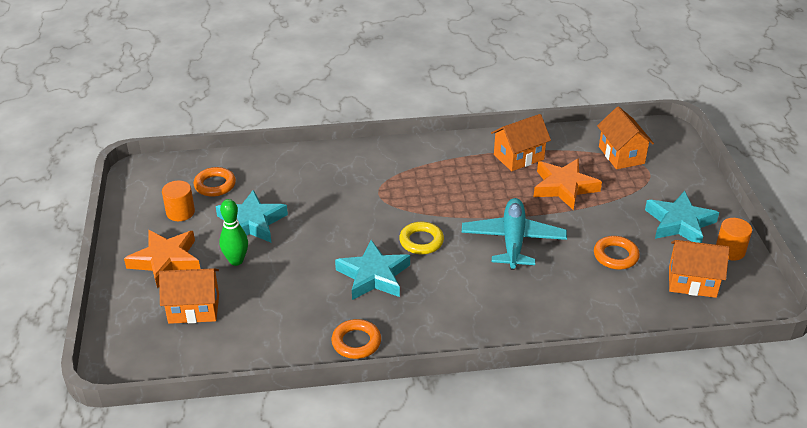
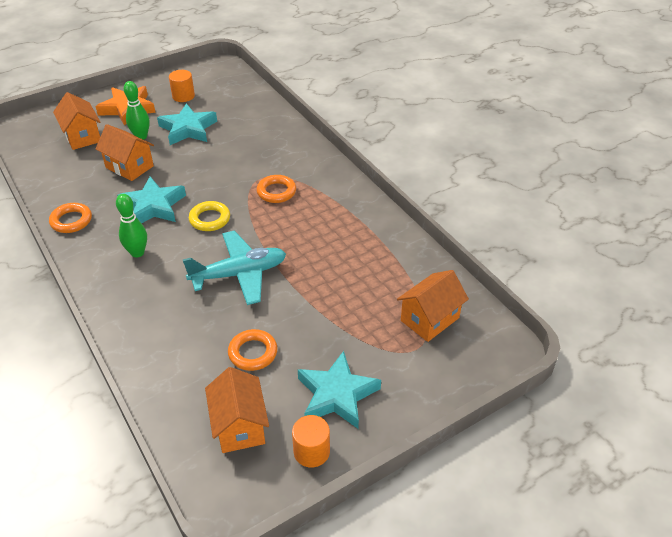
camera: 65 degrees right, 5 degrees up
orange ring [193,167,236,197] -> orange ring moved to [257,175,296,203]
orange house [491,114,551,171] -> orange house moved to [96,124,154,181]
orange star [534,158,602,210] -> none
none -> green bowling pin [116,194,147,258]

